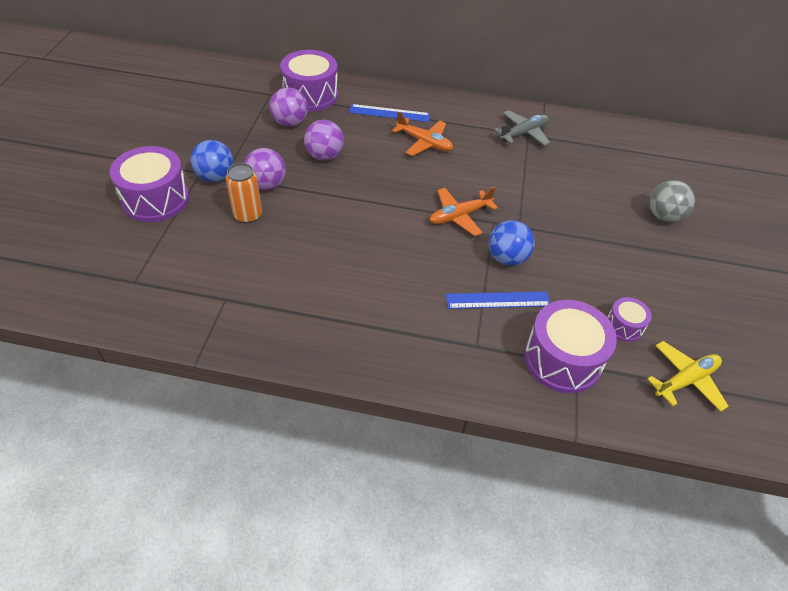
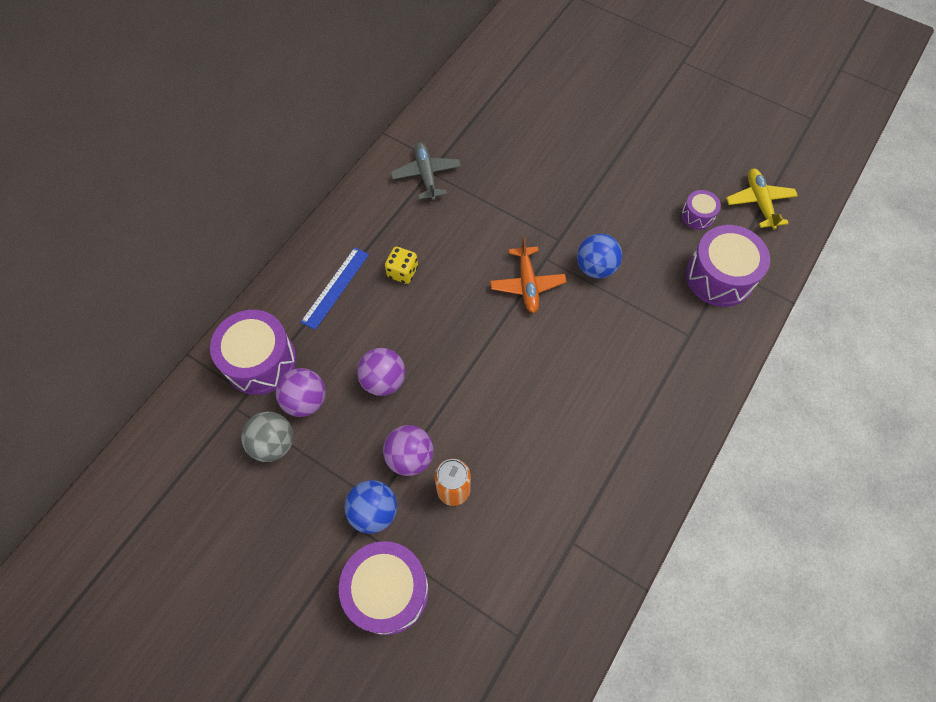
camera: 65 degrees left, 15 degrees up
orange plane [392,111,453,156] -> yellow dice [385,247,418,284]
blue ruler [446,291,550,309] -> none
grey ball [649,180,695,223] -> grey ball moved to [241,412,293,462]

